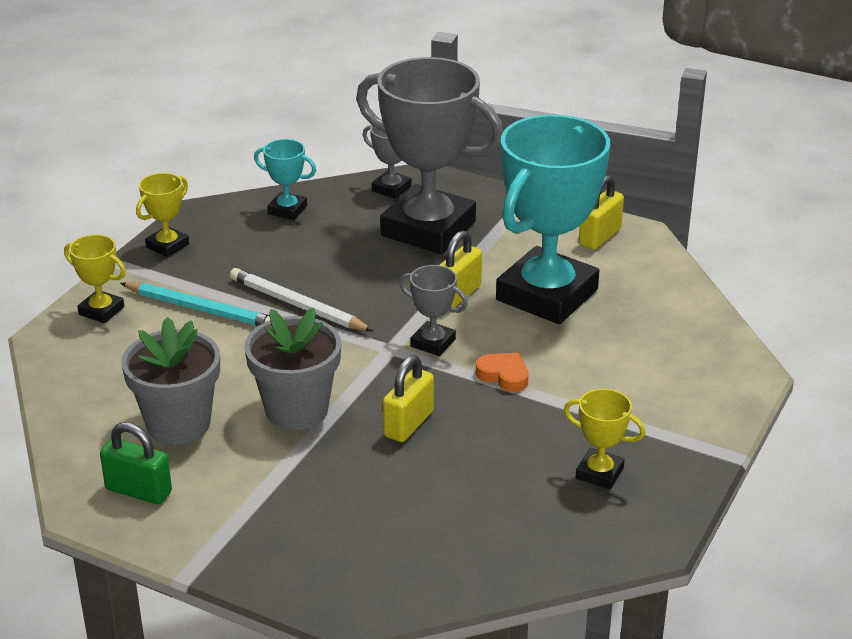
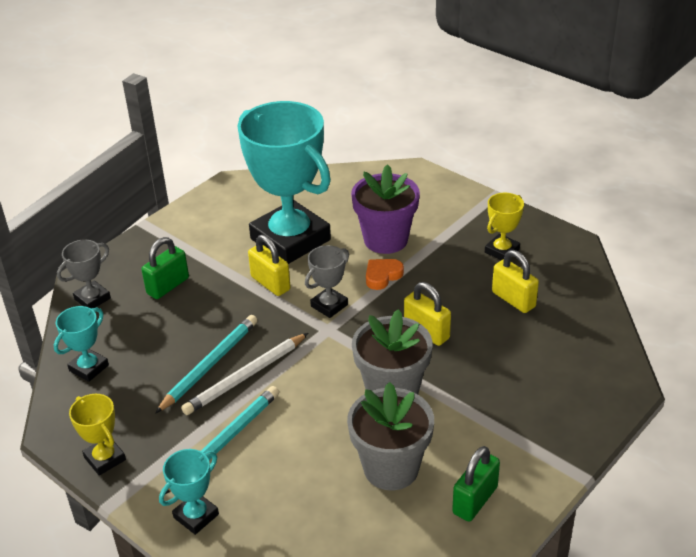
camera: 75 degrees left, 5 degrees up
yellow trophy [64,234,126,323] -> turquoise trophy [159,449,219,535]
grey trophy [356,57,503,254] -> green padlock [141,237,189,299]
yellow padlock [579,175,624,250] -> yellow padlock moved to [492,250,539,313]
none -> turquoise pencil [156,315,258,413]
none -> purple flower pot [351,164,420,254]

